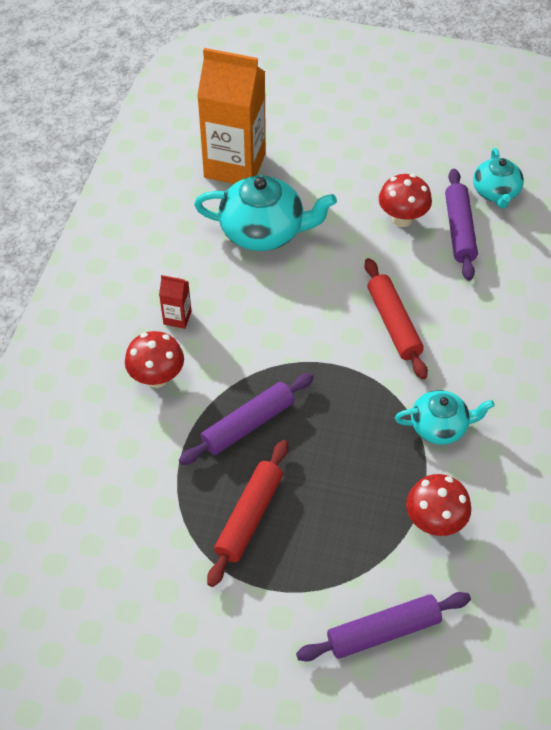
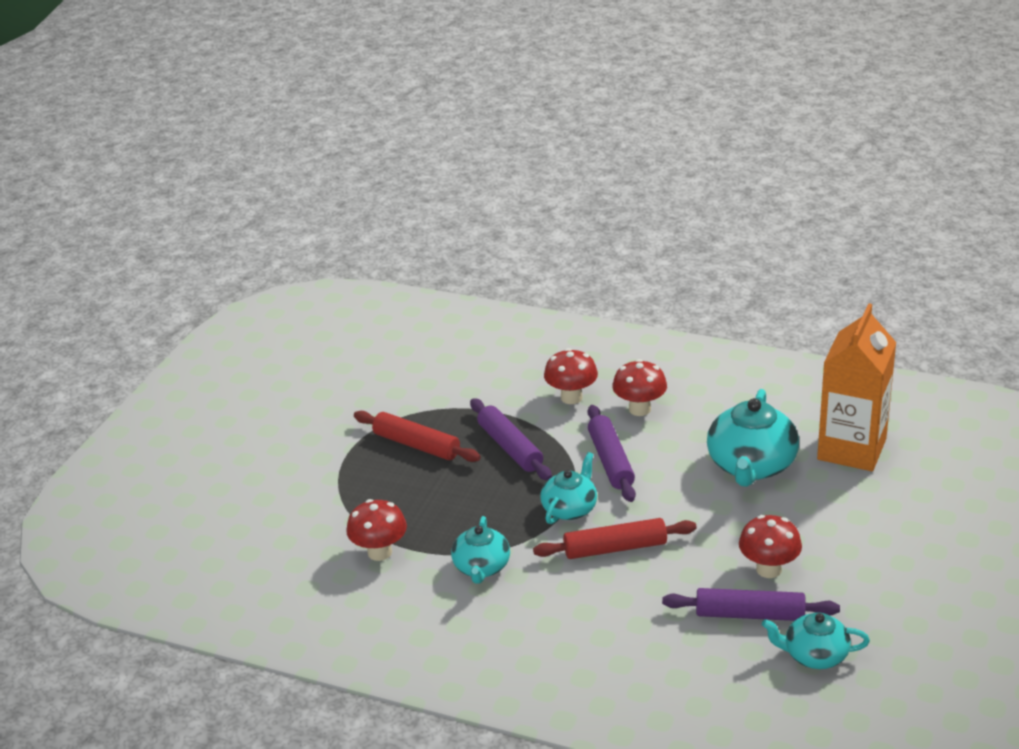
camera: 100 degrees right, 20 degrees down
red carton [159,275,192,329] -> red mushroom [612,359,667,416]
purple rolling pin [296,592,471,661] -> purple rolling pin moved to [588,405,636,502]
none -> turquoise teapot [540,452,597,524]

